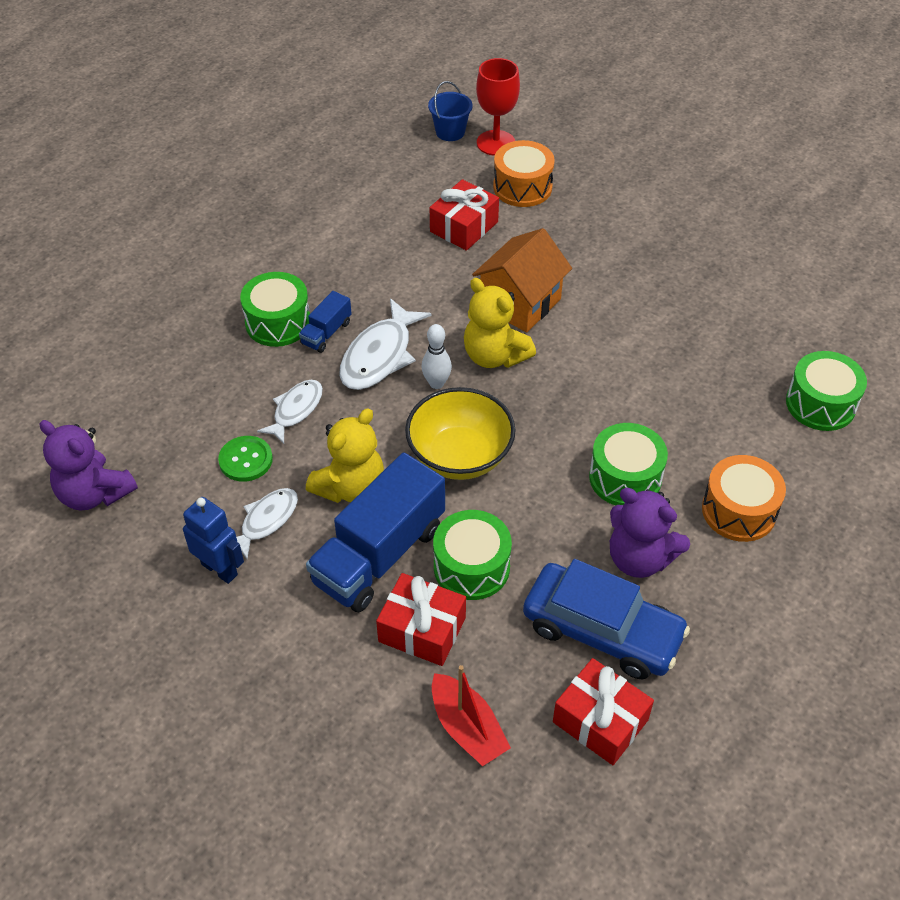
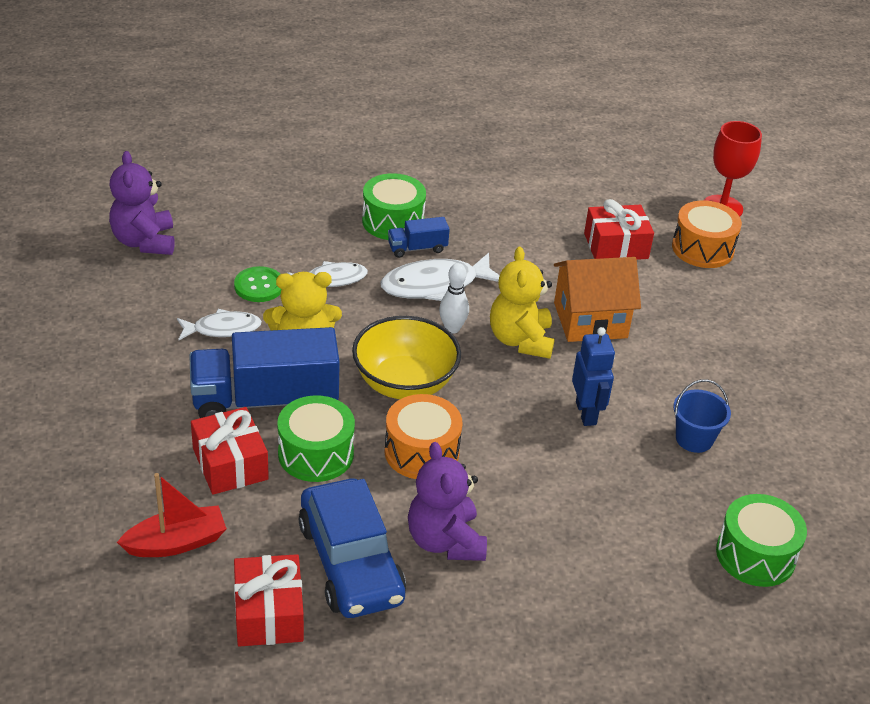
camera: 40 degrees right, 10 degrees down
blue robot [183,497,244,584] -> blue robot moved to [572,327,615,426]
blue bucket [428,81,473,141] -> blue bucket moved to [673,379,731,453]
red boat [432,665,511,766] -> red boat turned 120 degrees counterclockwise [117,473,227,557]
green drum [589,423,668,505] -> none
orange drum [702,455,786,542] -> orange drum moved to [385,394,462,479]

